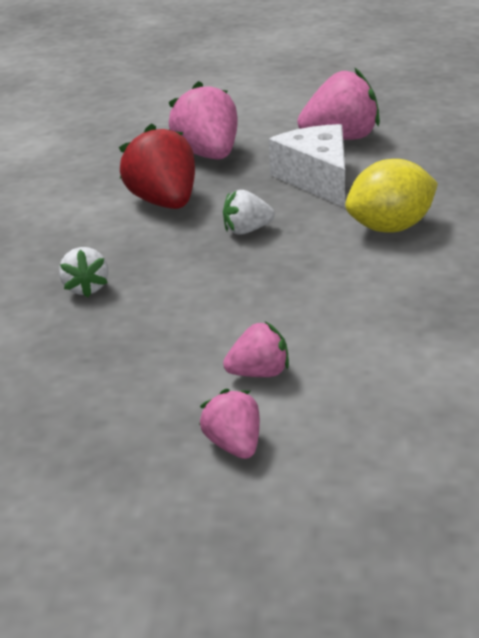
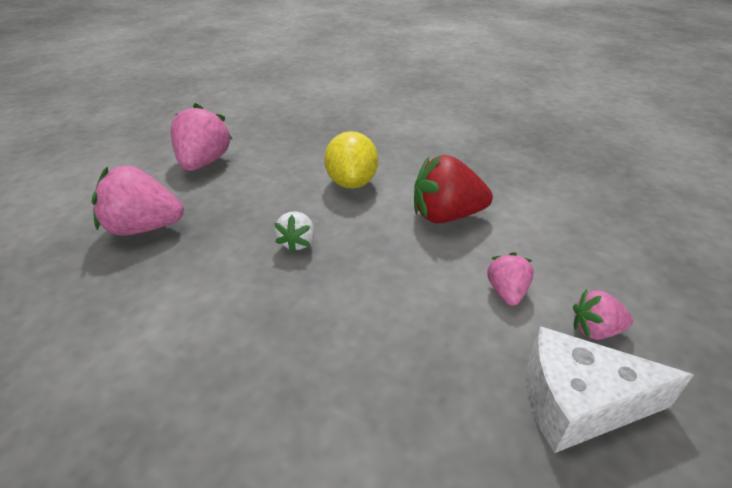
camera: 70 degrees left, 5 degrees up
white strawberry [59,247,108,298] -> none
red strawberry [119,123,195,209] -> red strawberry moved to [414,155,493,223]
white cheese [269,124,345,208] -> white cheese moved to [527,326,694,453]

